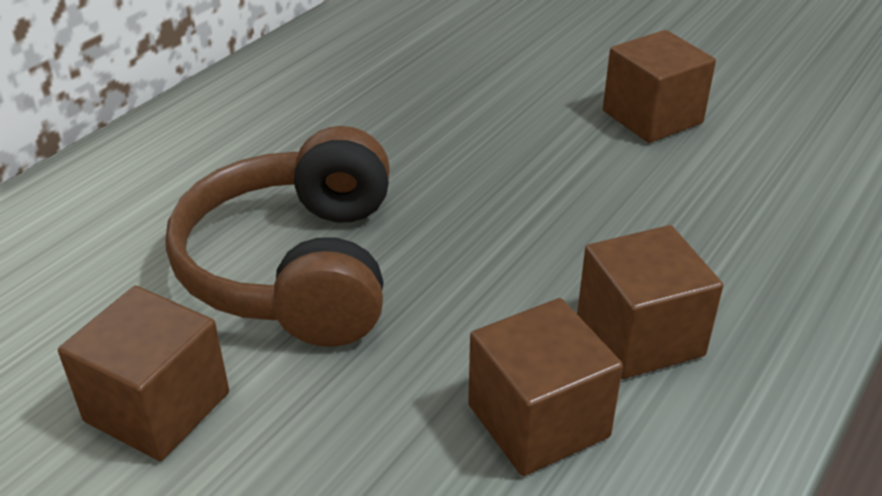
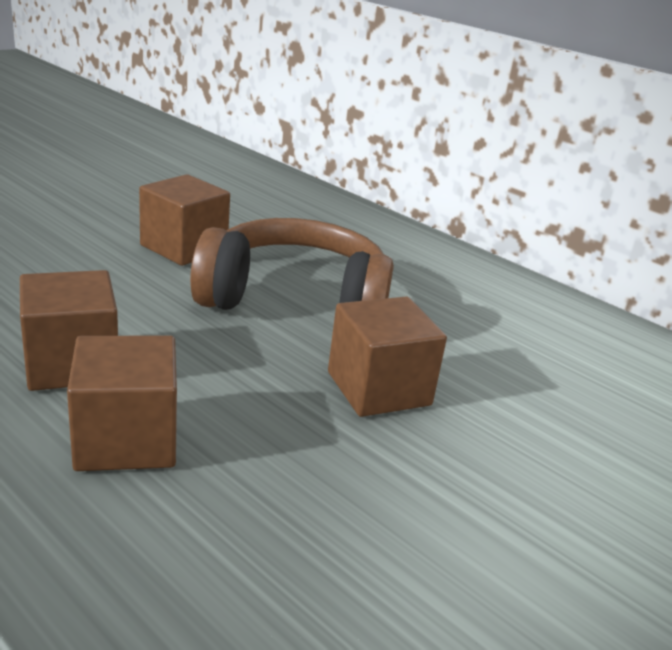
camera: 95 degrees right, 10 degrees down
brown cube [603,30,716,143] -> brown cube moved to [328,296,447,417]

